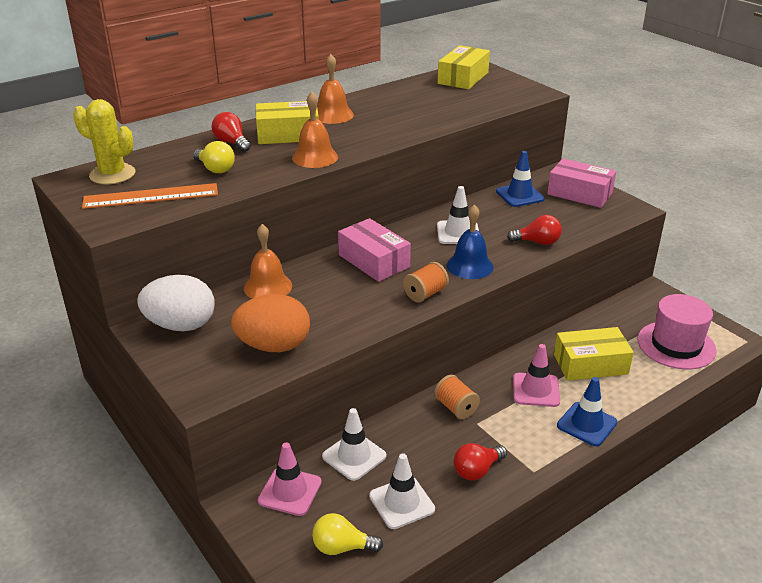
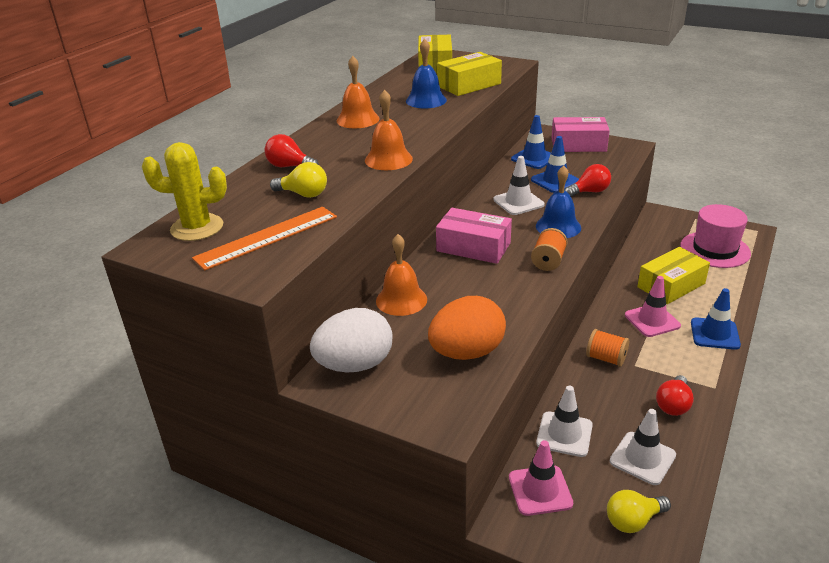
camera: 25 degrees left, 0 degrees up
yellow box [256,101,319,144] -> yellow box moved to [437,52,502,96]
none -> blue bell [406,39,447,108]
none -> blue traffic cone [531,136,579,193]

